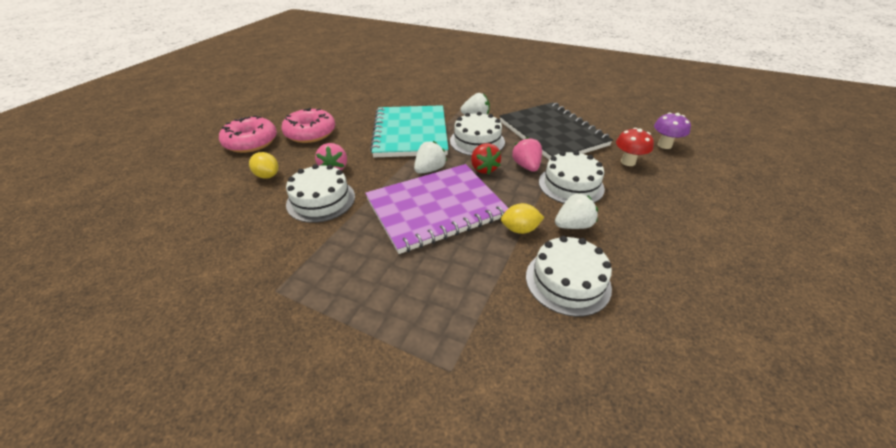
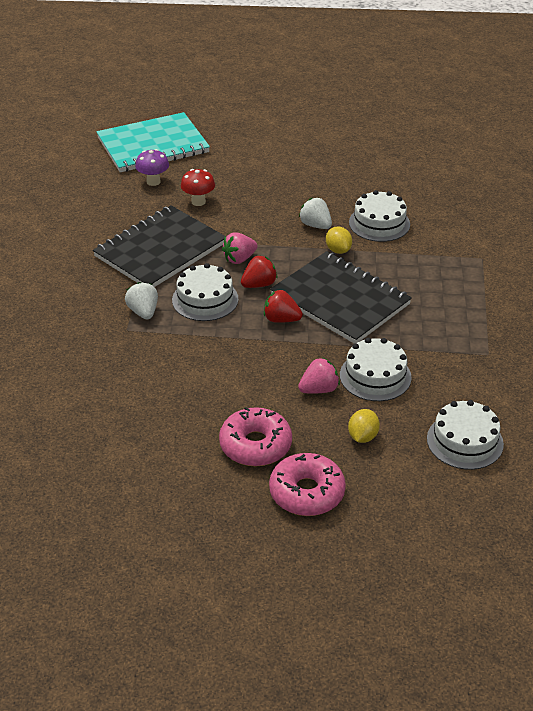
camera: 110 degrees left, 0 degrees up
purple notebook [365,164,509,254] -> black notebook [270,251,412,344]
turquoise notebook [370,105,449,157] -> turquoise notebook moved to [96,112,210,172]
white strawberry [414,141,447,174] -> red strawberry [264,289,303,323]
white cake [539,151,605,203] -> white cake moved to [427,400,504,470]

